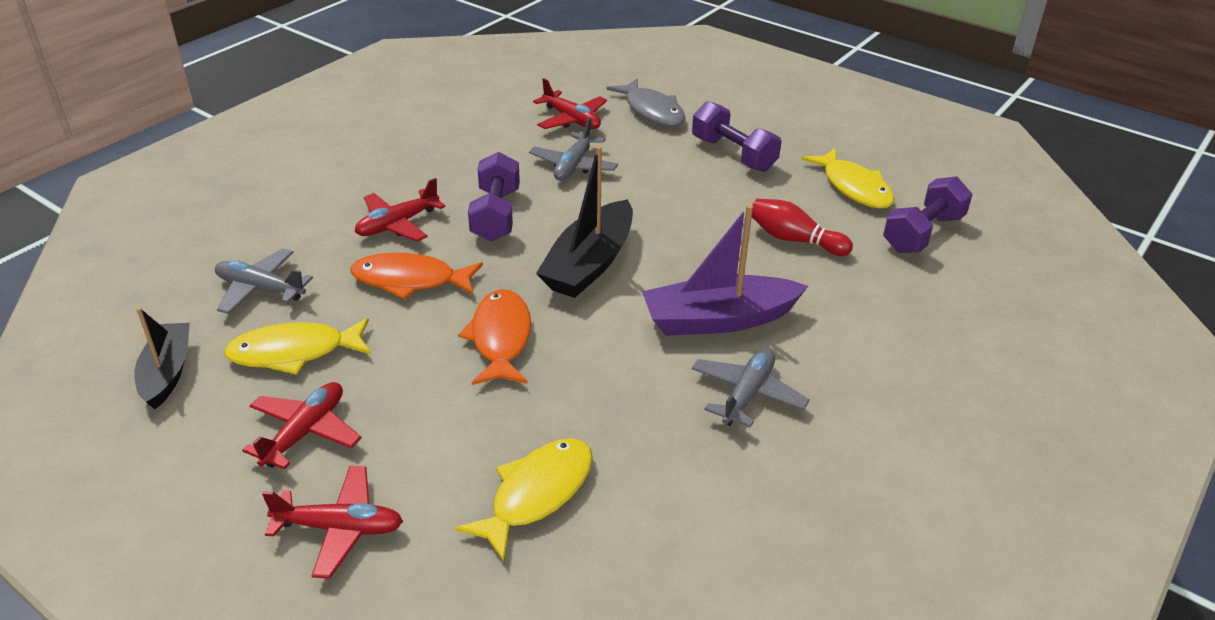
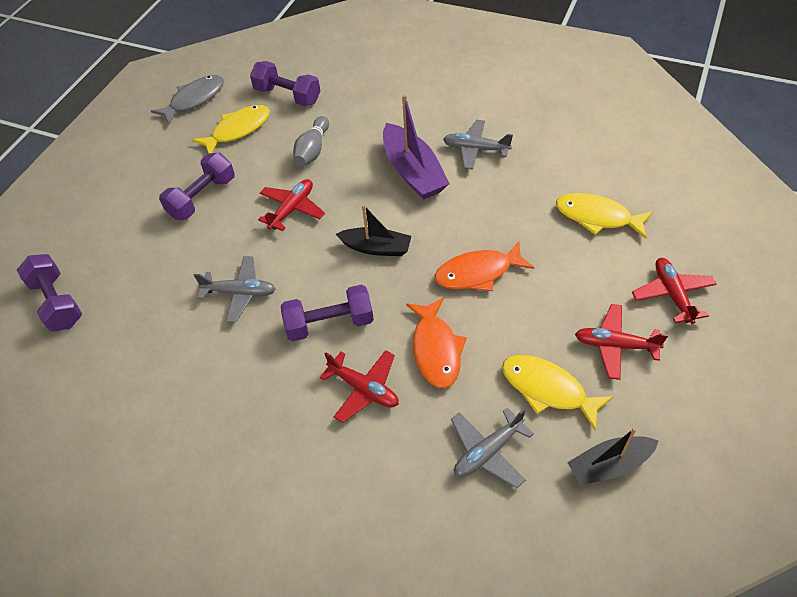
camera: 100 degrees left, 15 degrees up
grey plane [215,248,313,314] -> grey plane turned 45 degrees clockwise [451,408,534,488]
yellow fish [224,318,371,375] -> yellow fish turned 150 degrees clockwise [502,355,613,431]
red plane [533,78,607,129] -> red plane moved to [258,179,325,231]
black boat [536,146,633,298] -> black boat [336,204,412,256], size x0.65
grey fish [606,78,686,127] -> grey fish moved to [151,75,224,125]
red bowling pin [752,199,853,256] -> grey bowling pin [293,116,329,167]
none -> purple dumbbell [17,254,82,332]

